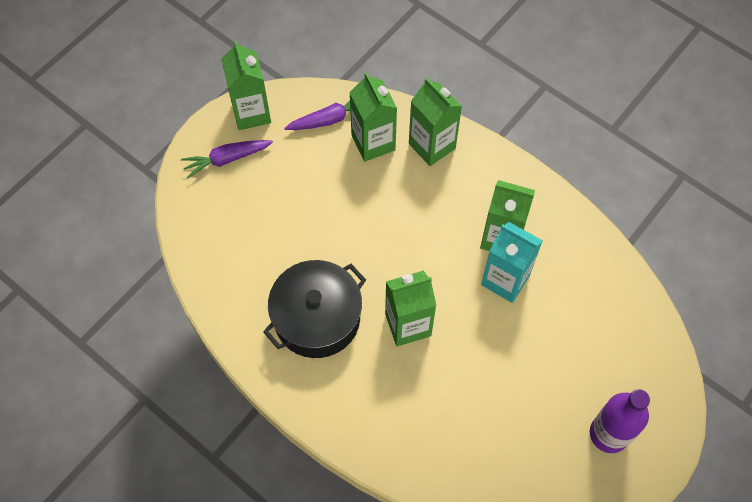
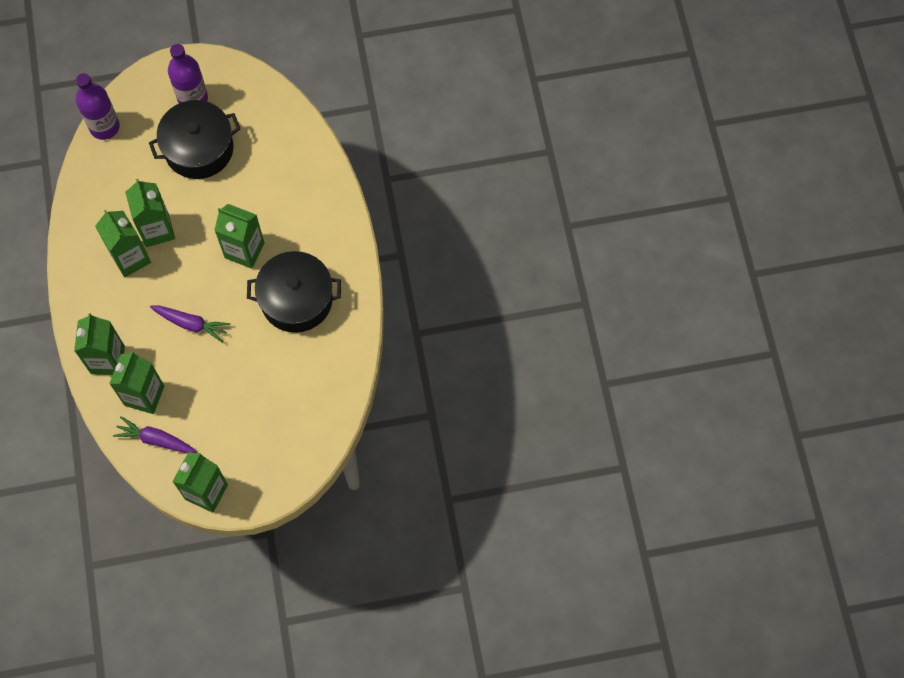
camera: 140 degrees left, 5 degrees up
purple carrot [181,140,273,178] -> purple carrot moved to [150,305,231,343]
turquoise carton [481,222,543,303] -> green carton [125,179,175,247]
none -> purple bottle [76,73,120,140]
none -> black pot [149,100,241,179]

